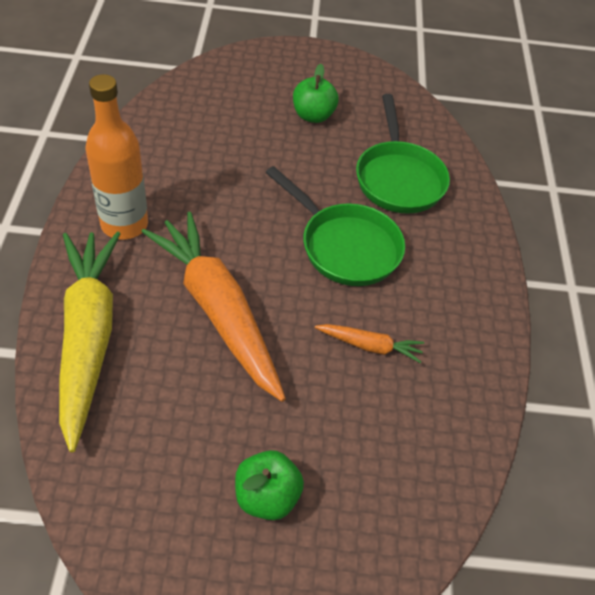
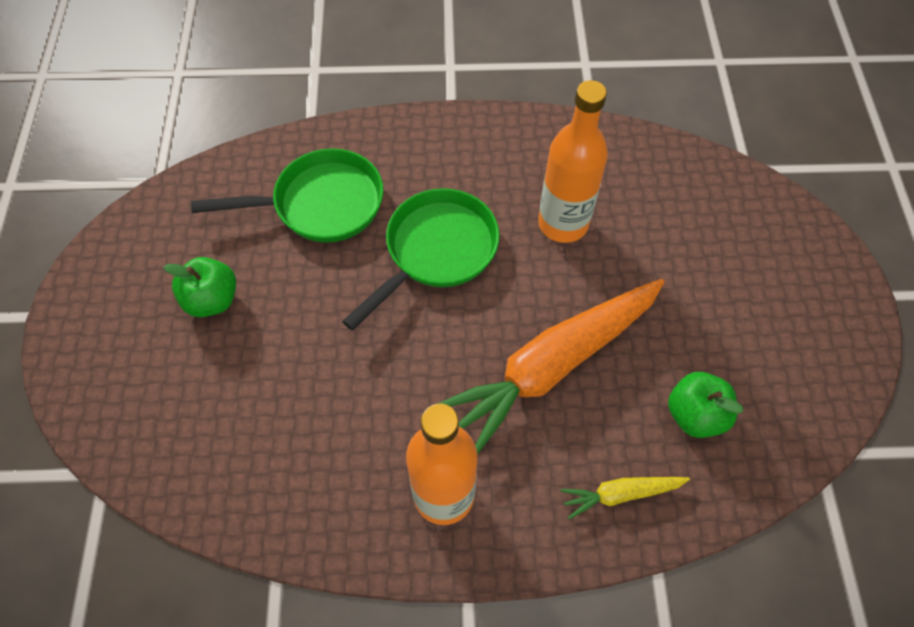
camera: 90 degrees left, 10 degrees up
yellow carrot [59,231,120,452] -> yellow carrot [560,477,690,519], size x0.44
green apple [235,450,304,520] -> green apple moved to [668,372,743,438]
orange carrot [315,324,424,363] -> orange bottle [538,80,608,243]

